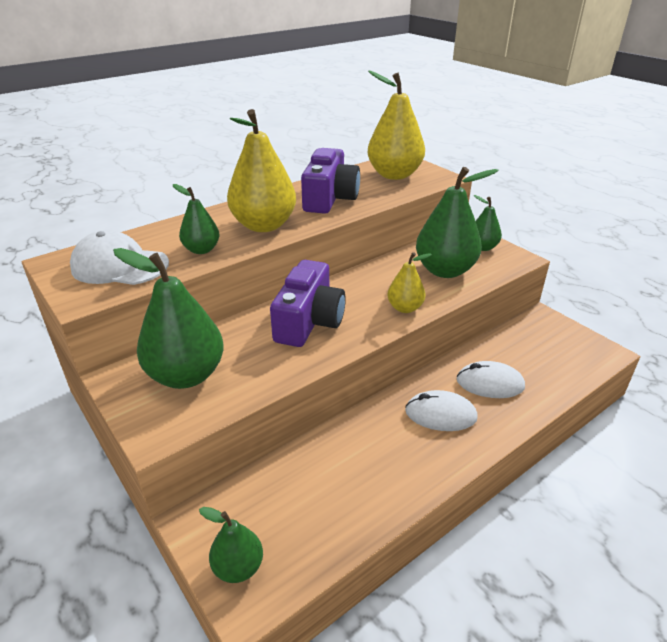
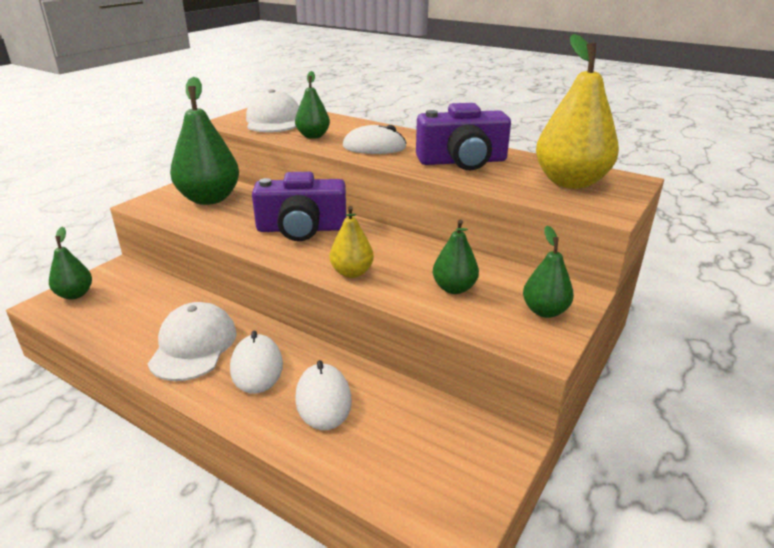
camera: 70 degrees right, 5 degrees down
yellow pear [227,109,296,232] -> white mouse [343,125,406,154]
green pear [416,167,499,278] -> green pear [433,220,479,294], size x0.54
none -> white cap [148,302,237,381]

